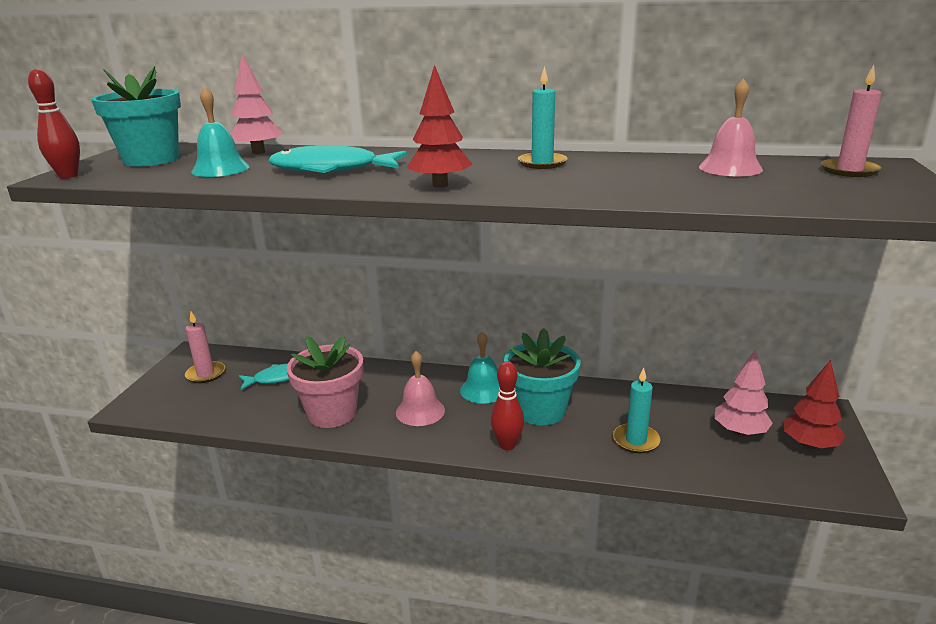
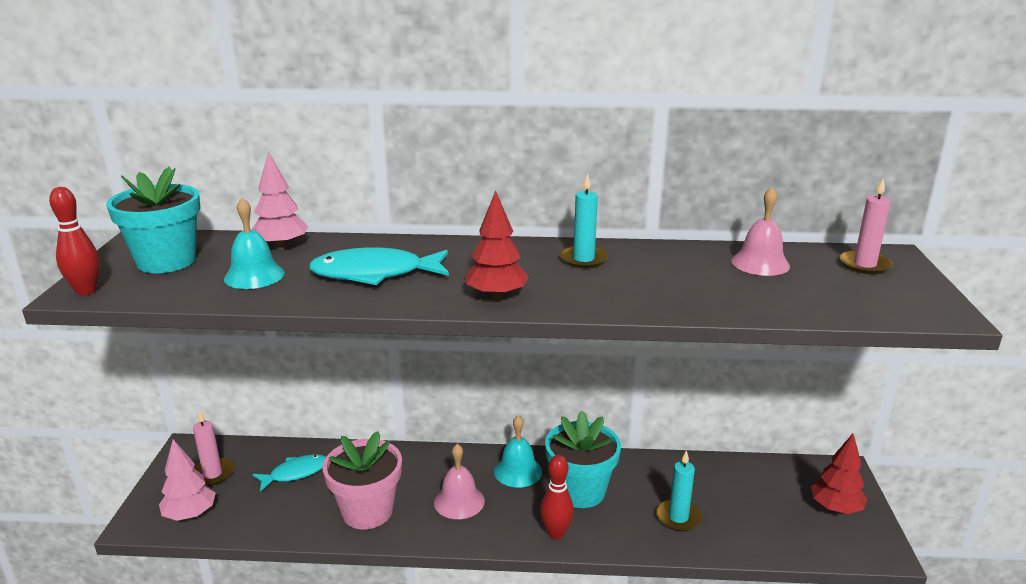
camera: 10 degrees left, 0 degrees up
pink tree [715,349,773,436] -> pink tree moved to [159,439,216,521]

